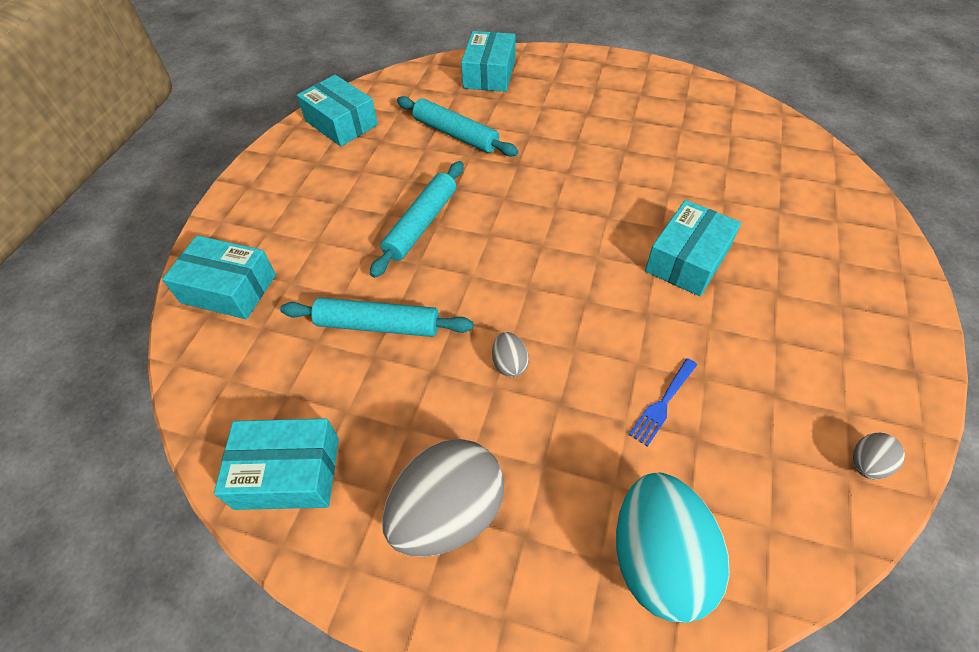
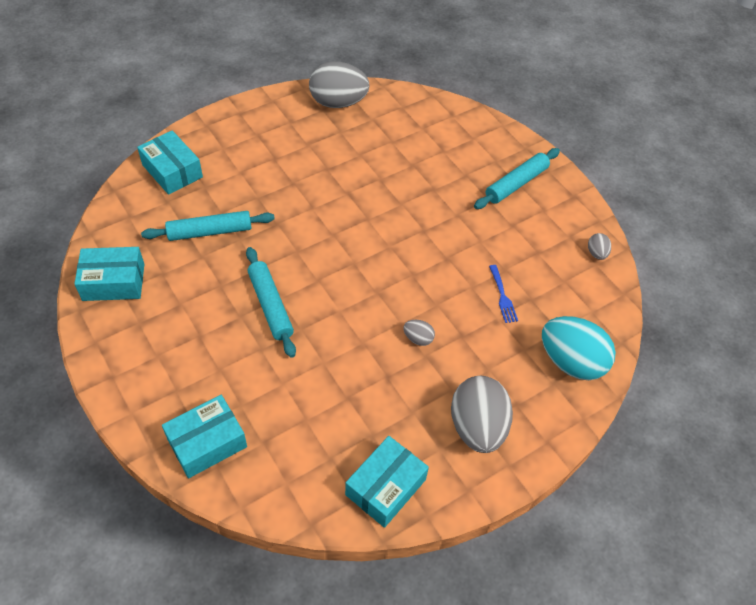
camera: 55 degrees left, 0 degrees up
turquoise rolling pin [280,298,473,337] -> turquoise rolling pin moved to [474,148,560,209]
turquoise box [645,200,741,296] -> none
none -> grey egg [309,61,369,108]

